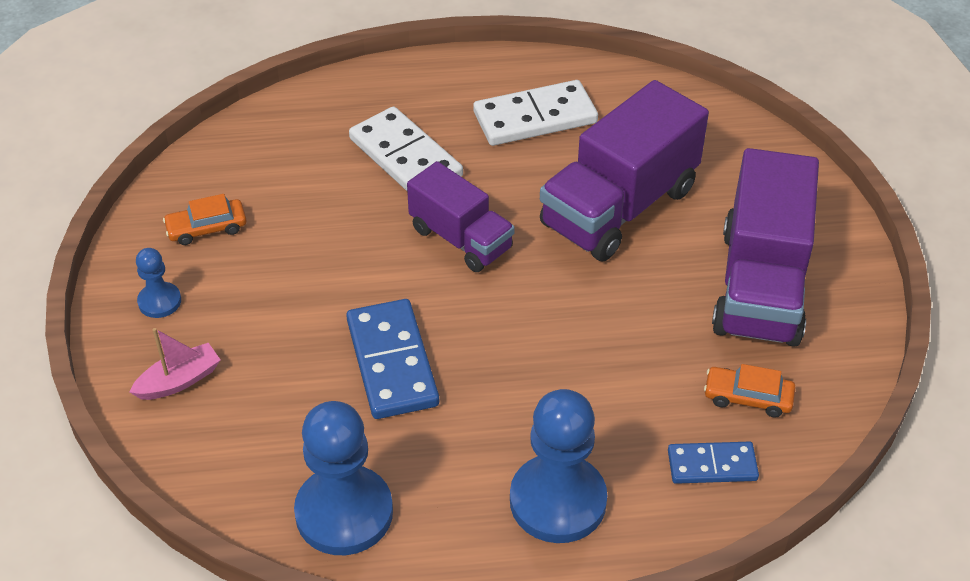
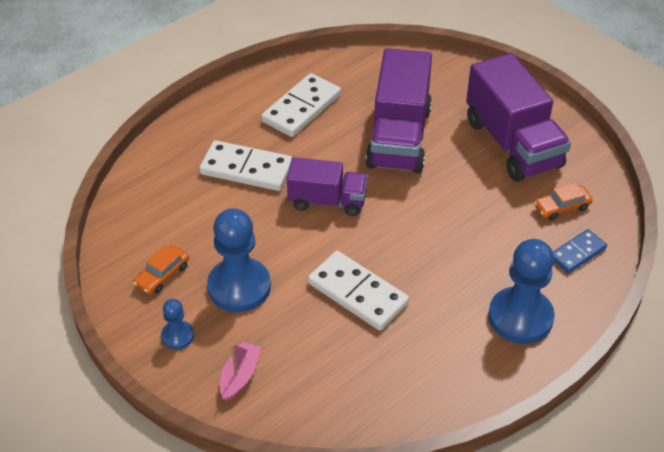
camera: 35 degrees left, 0 degrees up
blue pawn [294,401,393,555] -> blue pawn moved to [207,208,271,312]
blue domino [346,299,439,419] -> white domino [308,251,409,330]

